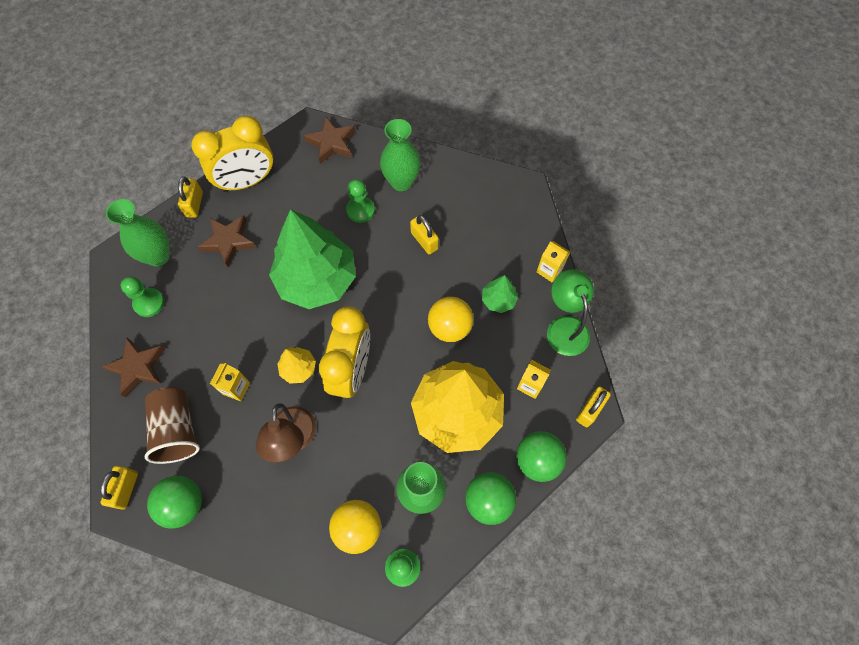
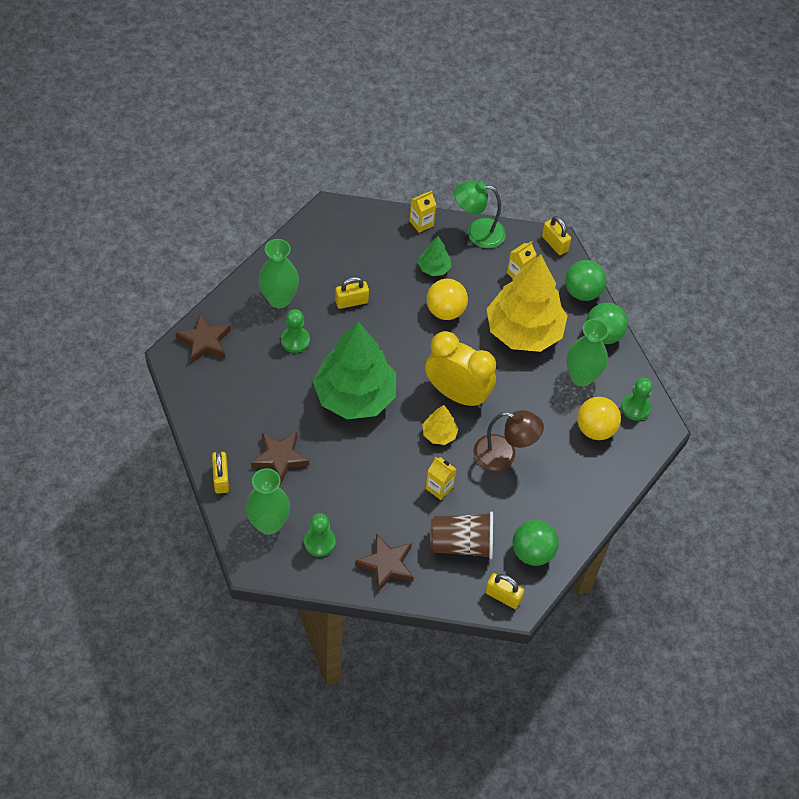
camera: 75 degrees left, 10 degrees down
yellow padlock [178,177,203,218] -> yellow padlock turned 60 degrees clockwise [212,451,229,494]
yellow clock [191,116,273,192] -> none

